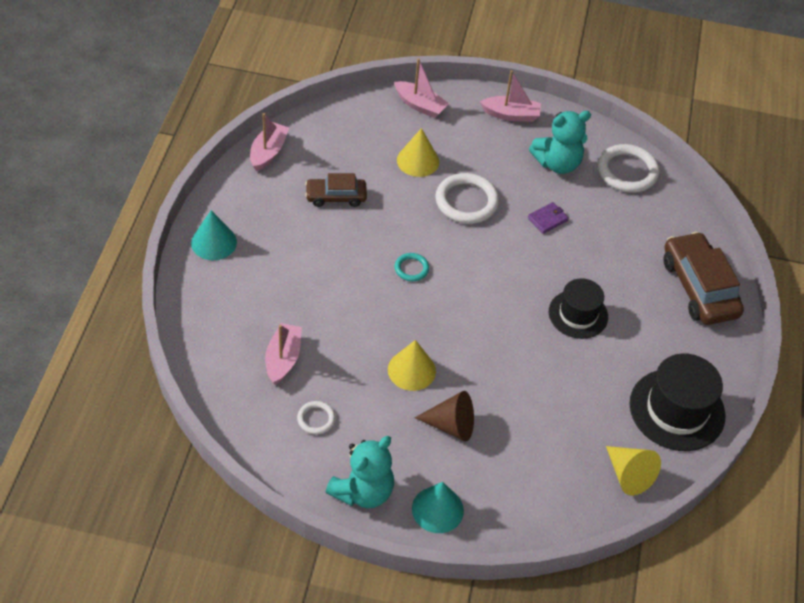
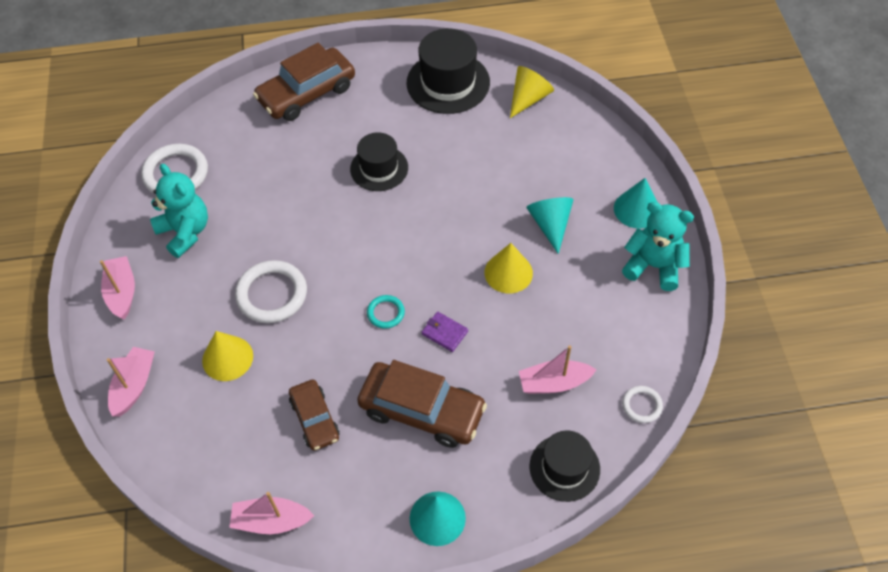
camera: 105 degrees left, 5 degrees up
white ring [297,401,335,434] -> white ring moved to [622,386,663,423]
brown cone [415,391,474,442] -> turquoise cone [526,197,573,254]
purple wallet [528,202,569,234] -> purple wallet moved to [422,312,468,352]
none -> brown car [357,360,487,448]
none -> black hat [530,430,600,502]

